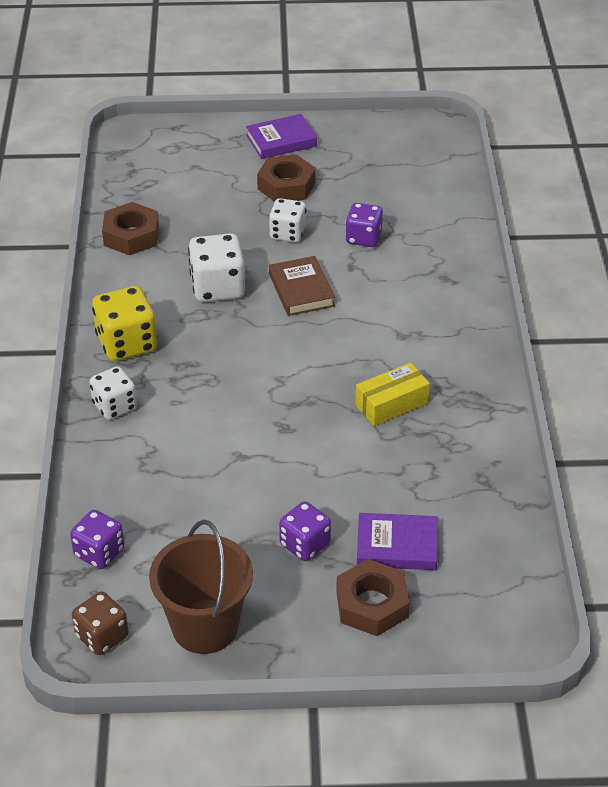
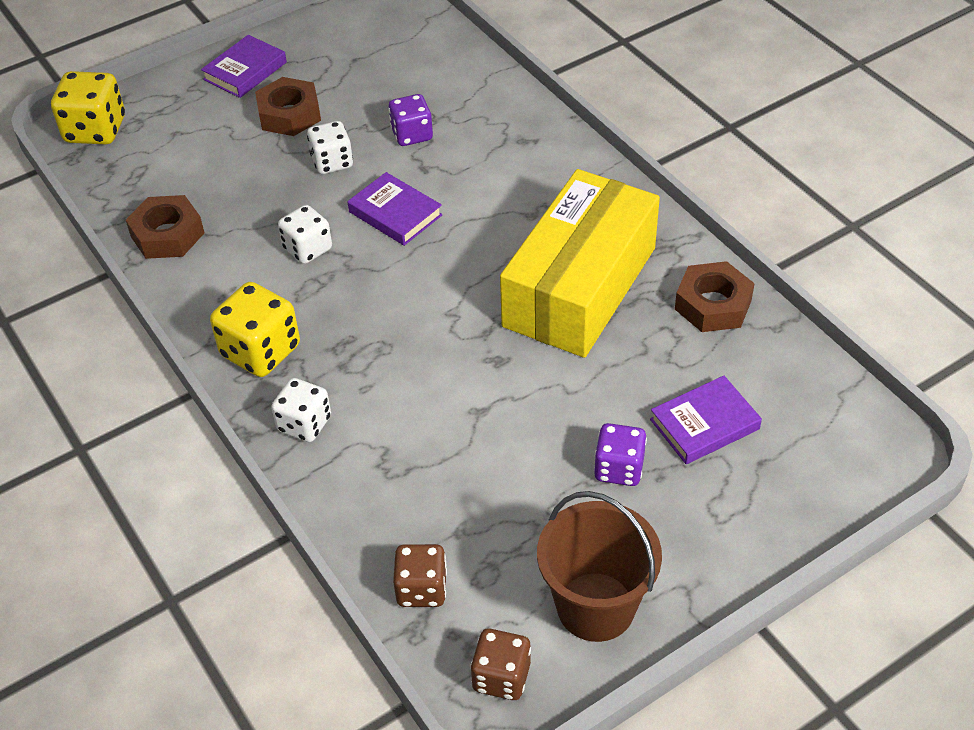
camera: 30 degrees left, 5 degrees up
purple dice [70,510,124,569] -> brown dice [393,544,447,607]
white dice [188,233,245,302] -> white dice [278,205,332,264], size x0.66
brown book [269,256,335,316] -> purple book [348,172,442,246]
brown nut [336,559,410,636] -> brown nut moved to [675,261,755,332]
yellow box [355,362,430,426] -> yellow box [500,169,660,358], size x2.30
none -> yellow dice [51,71,125,144]

